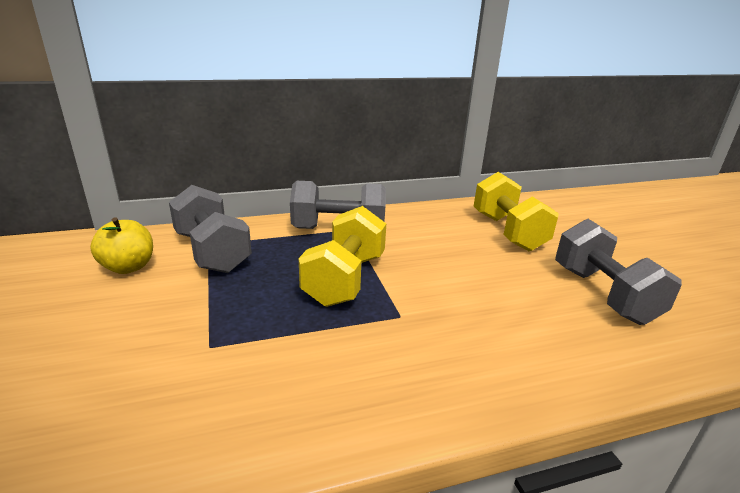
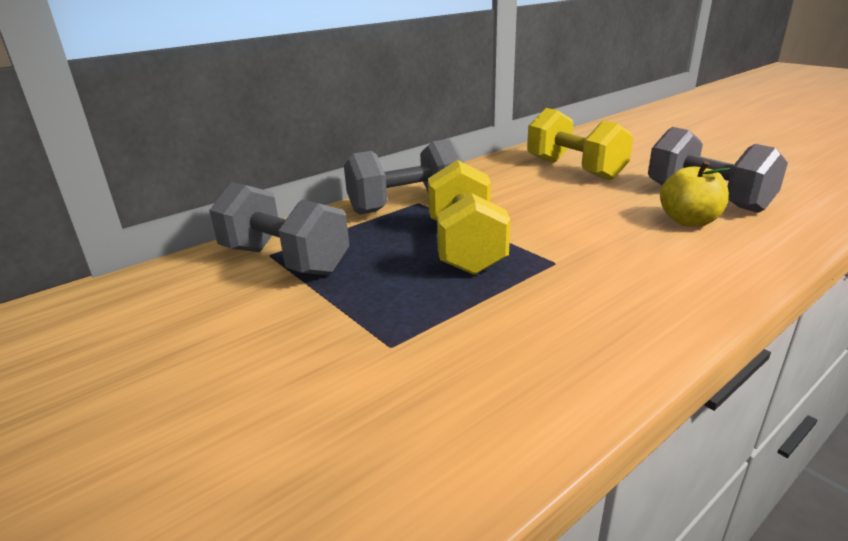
camera: 20 degrees left, 0 degrees up
yellow apple [90,217,153,274] -> yellow apple moved to [660,161,730,227]

